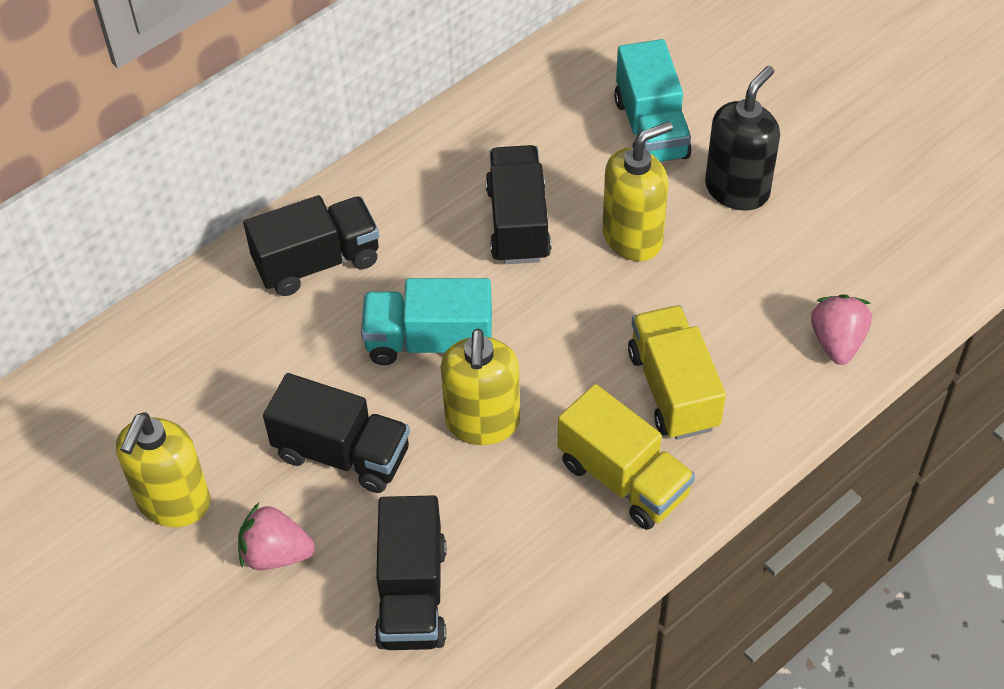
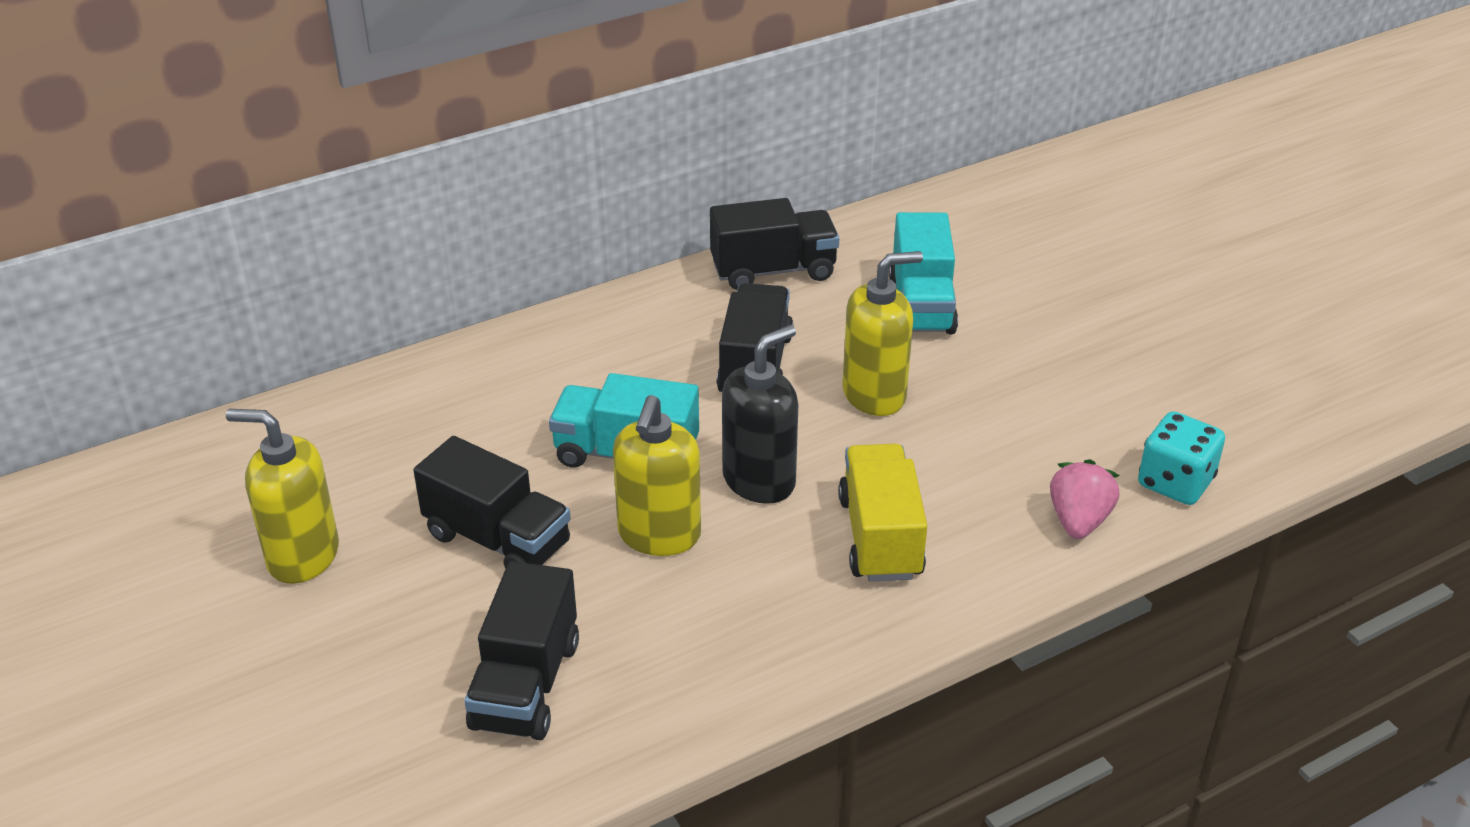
camera: 10 degrees right, 15 degrees down
yellow soap dispenser [116,412,210,527] -> yellow soap dispenser turned 75 degrees clockwise [226,409,339,584]
pink strawberry [238,503,315,570] -> none
black truck [243,195,379,296] -> black truck moved to [710,198,839,290]
yellow truck [558,384,695,530] -> none
black soap dispenser [705,66,780,211] -> black soap dispenser moved to [722,325,798,504]
none -> turquoise dice [1138,411,1225,505]

